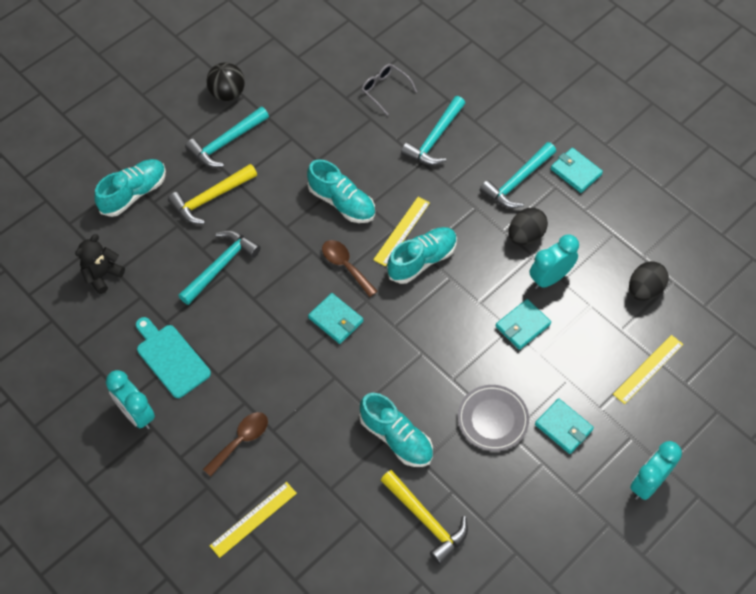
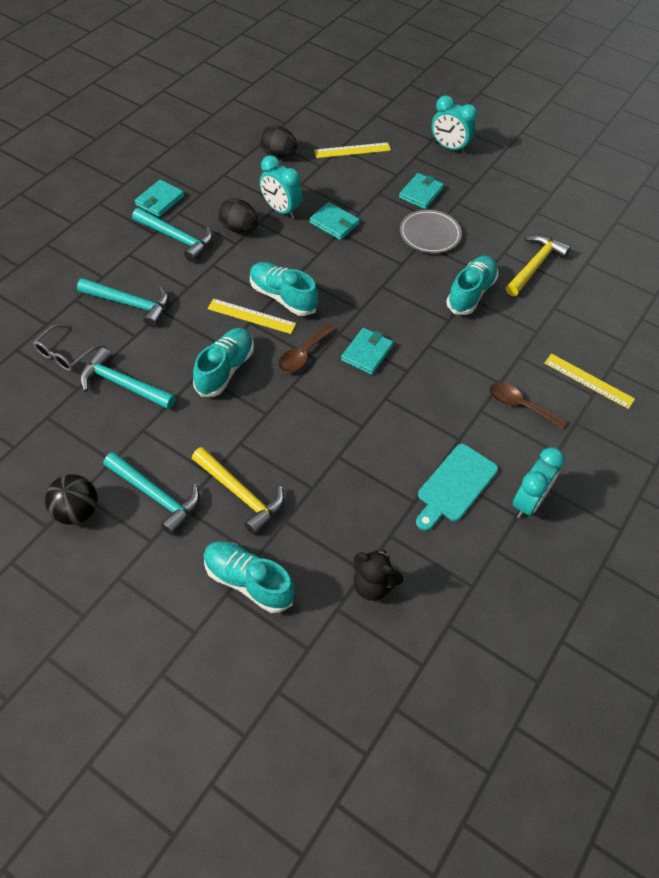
camera: 105 degrees left, 5 degrees down
turquoise hammer [178,230,261,305] -> turquoise hammer moved to [80,347,176,410]
yellow ruler [613,335,683,404] -> yellow ruler turned 45 degrees counterclockwise [314,142,391,158]

